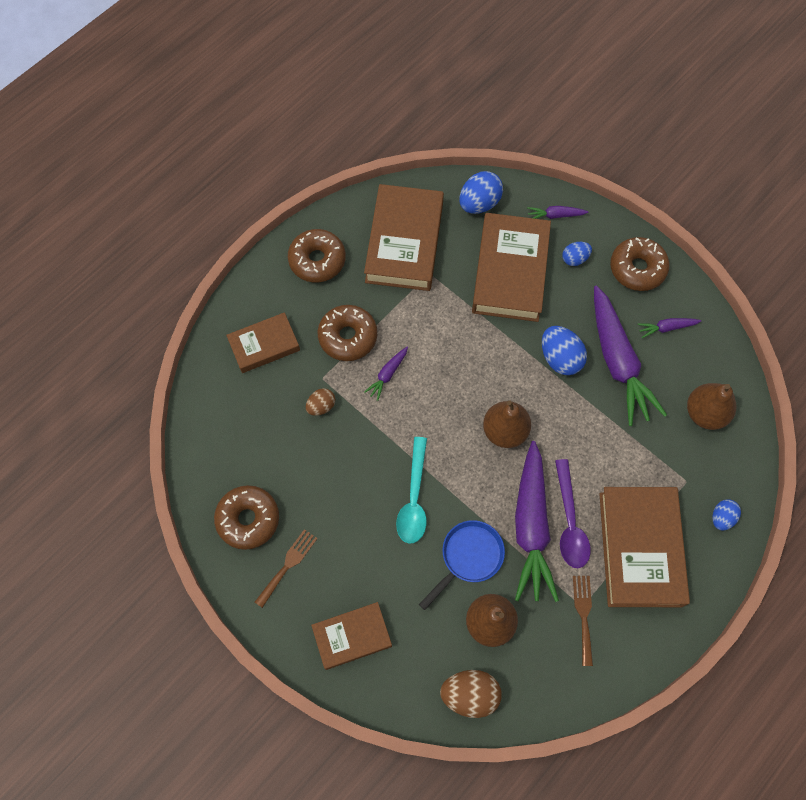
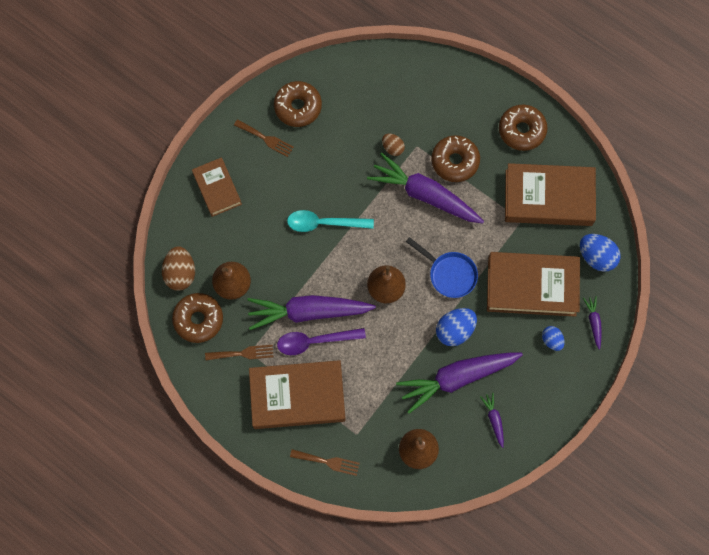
camera: 85 degrees right, 5 degrees up
brown book [226,312,300,373] -> none
purple carrot [364,347,408,401] -> purple carrot [367,153,484,224], size x2.34
blue pan [419,520,505,610] -> blue pan moved to [406,237,478,298]
brown donut [610,237,670,291] -> brown donut moved to [172,293,223,343]
blue egg [712,499,741,531] -> brown fork [290,449,360,476]

